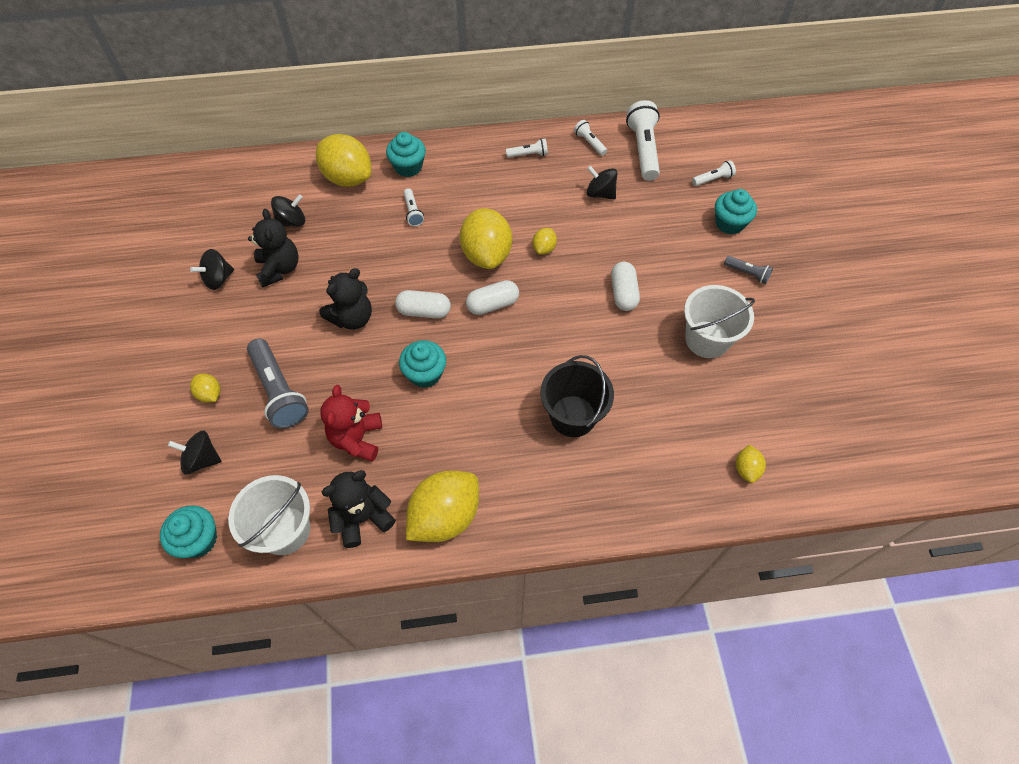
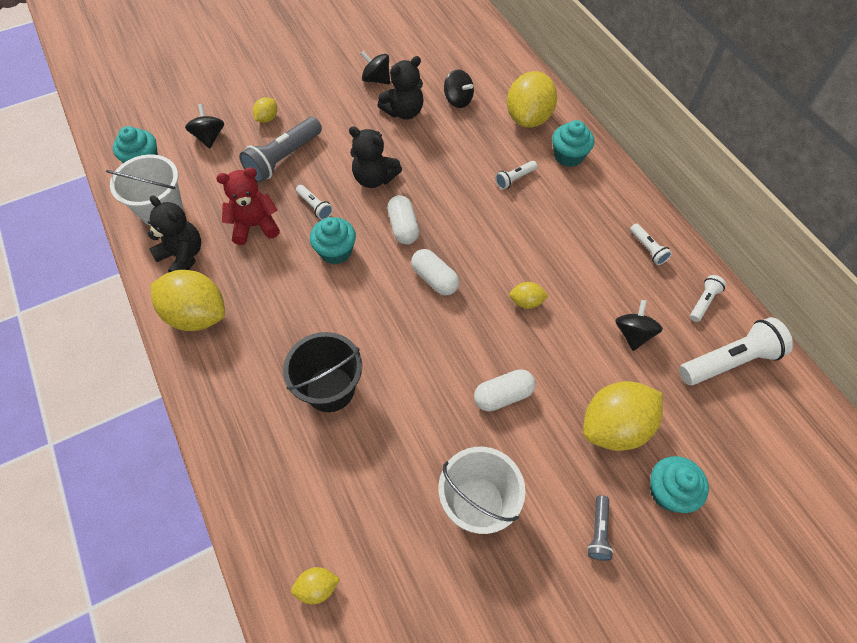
camera: 70 degrees right, 0 degrees up
yellow lemon [460,208,512,269] -> yellow lemon moved to [583,381,663,451]
white flashlight [692,160,736,186] -> white flashlight moved to [296,185,333,220]

